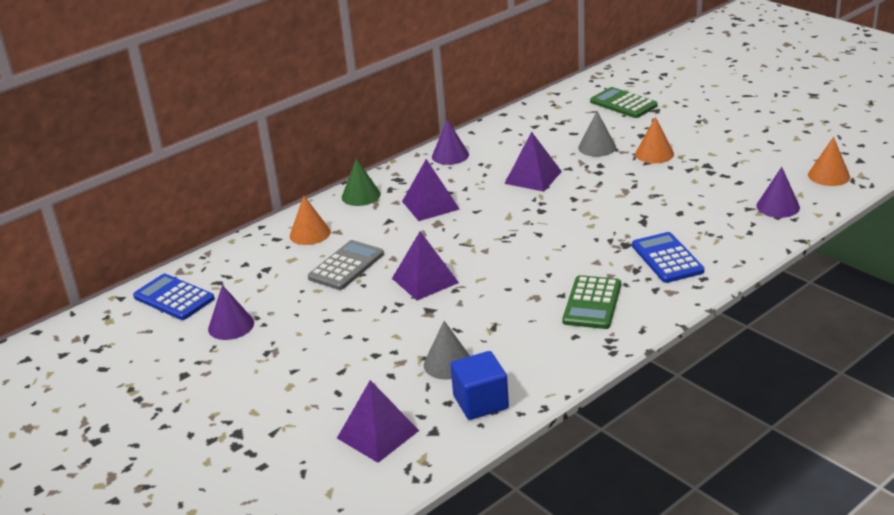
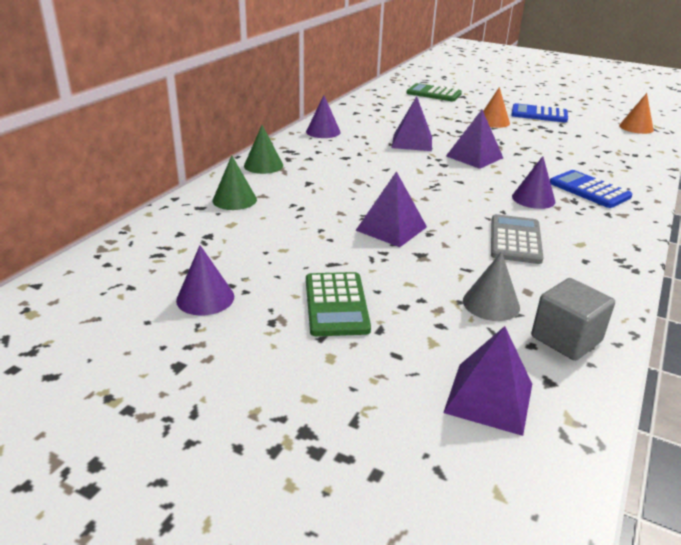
camera: 25 degrees left, 0 degrees up
blue calculator [133,274,215,320] -> blue calculator moved to [511,103,568,123]
orange cone [290,196,331,245] -> green cone [213,155,257,210]
grey calculator [308,240,384,290] -> grey calculator moved to [491,214,543,264]
purple pyramid [402,159,460,221] -> purple pyramid moved to [446,110,503,169]
blue cube [450,351,509,420] -> grey cube [531,278,615,361]
green calculator [562,275,621,329] -> green calculator moved to [306,272,371,336]
grey cone [578,111,616,157] -> none
purple cone [757,167,800,218] -> purple cone moved to [512,156,555,209]

